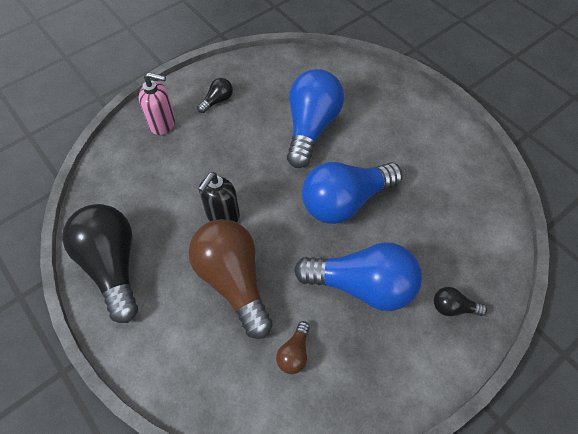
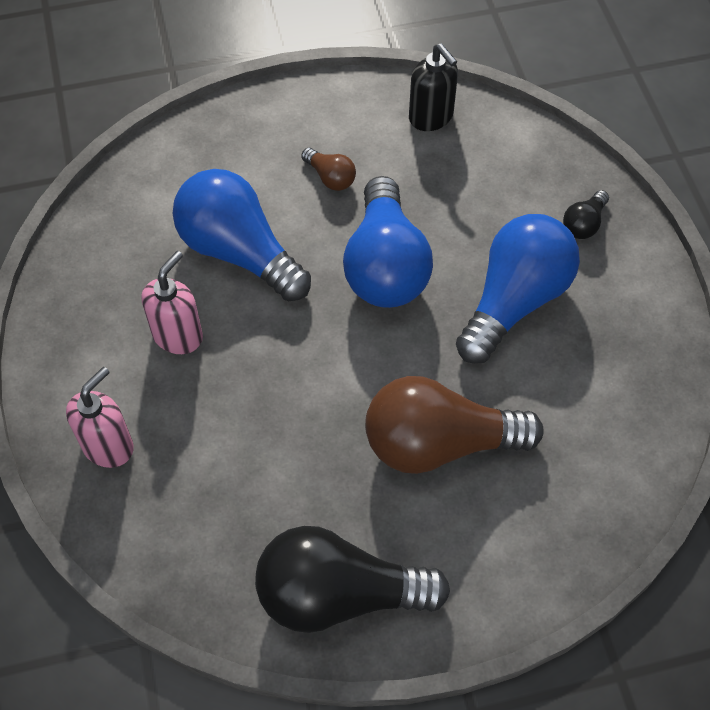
camera: 65 degrees left, 0 degrees up
black light bulb [197,78,233,113] -> none
black soap dispenser [199,172,240,223] -> black soap dispenser moved to [409,43,458,131]
brown light bulb [276,321,310,374] -> brown light bulb moved to [301,148,356,191]
none -> pink soap dispenser [142,251,203,354]

